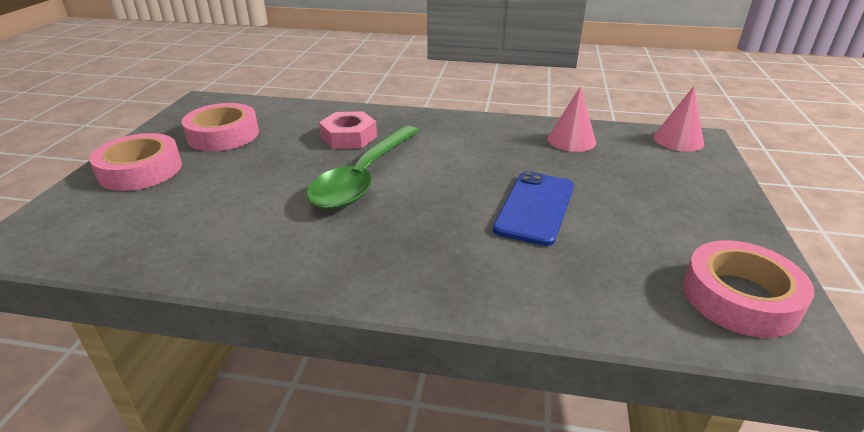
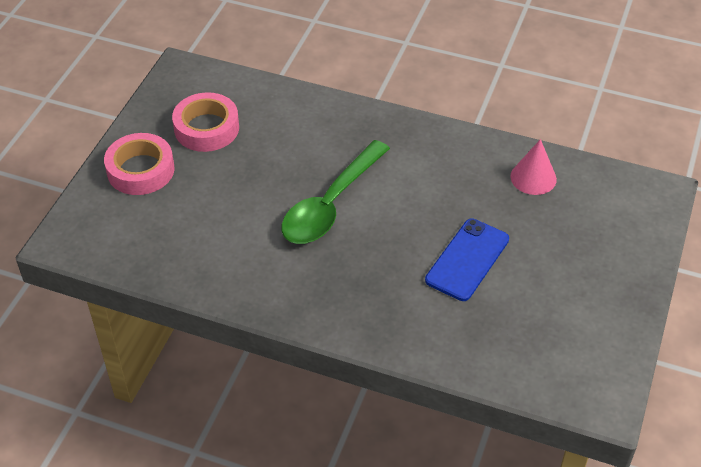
camera: 10 degrees right, 15 degrees up
pink nut [319,111,377,149] -> none
pink cone [653,86,704,152] -> none
pink tape [683,240,814,338] -> none

